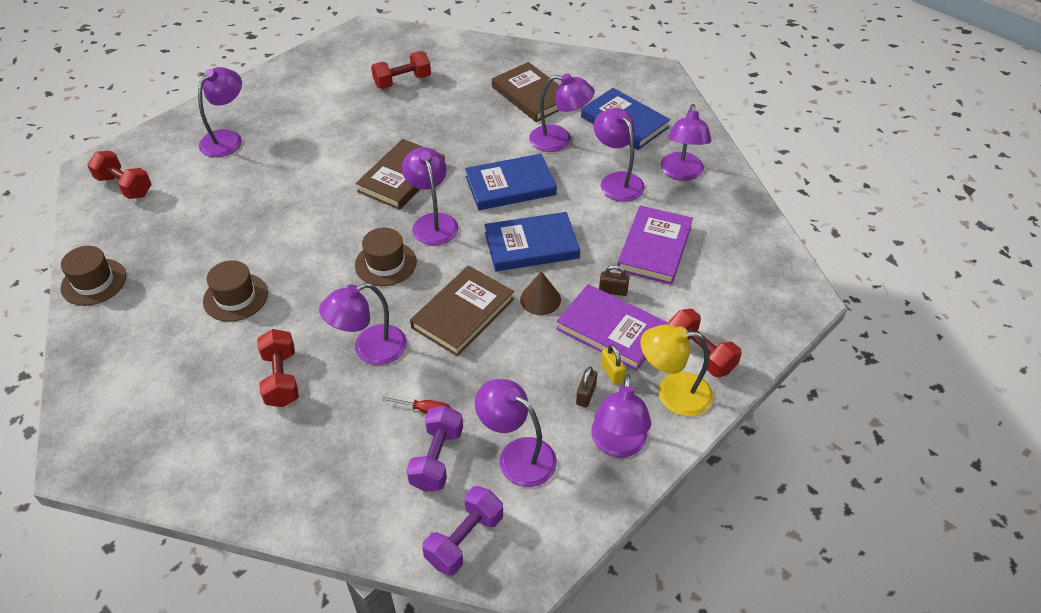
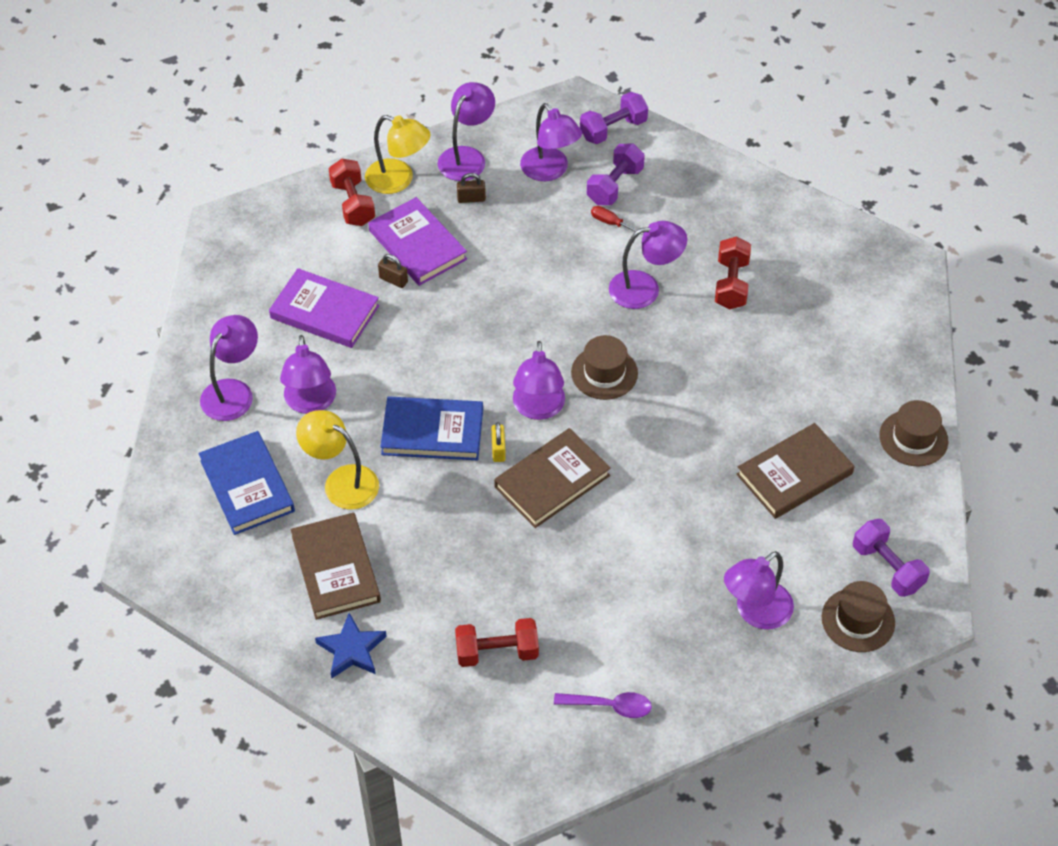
camera: 160 degrees left, 5 degrees up
red dumbbell [87,151,151,199] -> purple dumbbell [853,519,930,597]
brown hat [203,260,268,322] -> brown hat moved to [822,581,895,652]
brown book [410,266,514,356] -> brown book moved to [736,423,854,519]
blue book [484,212,580,271] -> none
brown cone [520,271,561,315] -> none
purple lamp [529,73,595,152] -> yellow lamp [296,410,379,510]
brown padlock [576,367,597,407] -> brown padlock turned 45 degrees clockwise [457,173,486,203]
yellow padlock [601,344,626,385] -> yellow padlock moved to [491,422,506,462]
purple book [617,205,693,285] -> purple book turned 75 degrees clockwise [269,268,379,348]
none -> blue star [315,613,387,678]
none -> purple spoon [554,692,652,718]

